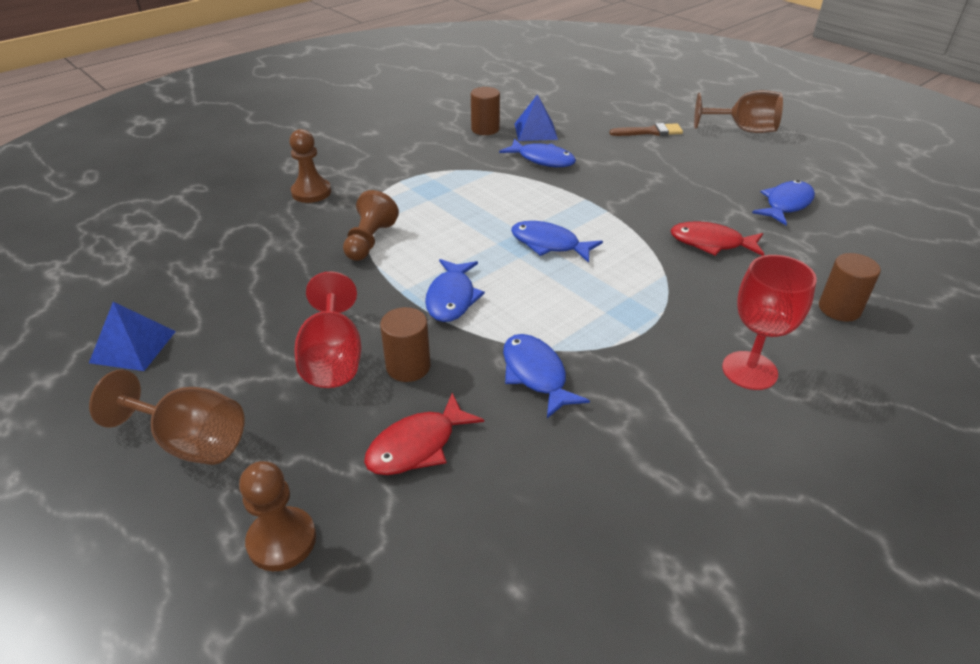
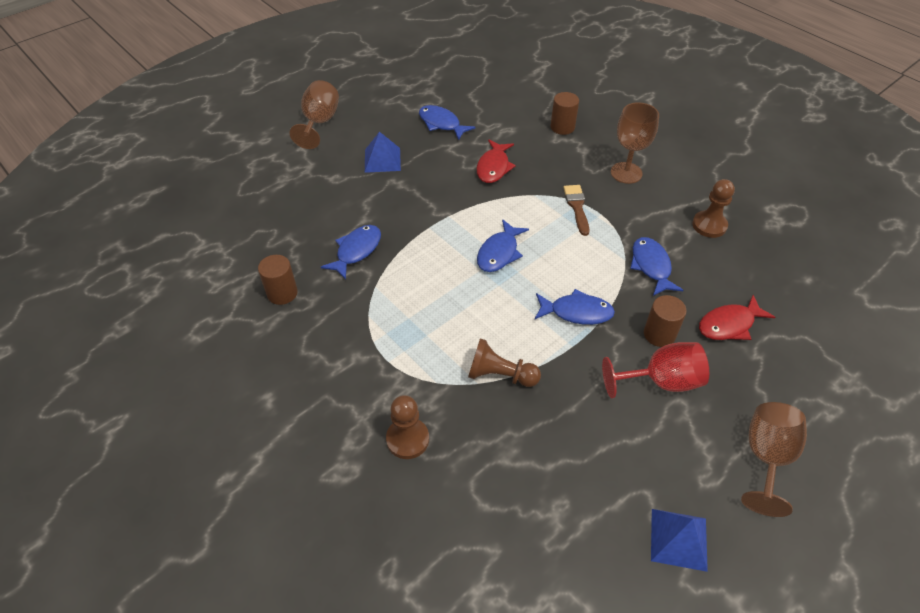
camera: 90 degrees left, 10 degrees up
brown pawn [239,461,316,571] -> brown pawn moved to [692,179,735,238]
red fish [364,393,484,475] -> red fish turned 105 degrees clockwise [699,295,775,340]
blue fish [503,334,590,418] -> blue fish turned 105 degrees clockwise [630,237,683,296]
blue pyramid [514,94,558,141] -> blue pyramid moved to [365,132,401,173]
brown brush [610,123,683,136] -> brown brush moved to [563,185,589,236]
red goblet [722,255,817,390] -> brown goblet [611,102,659,184]

